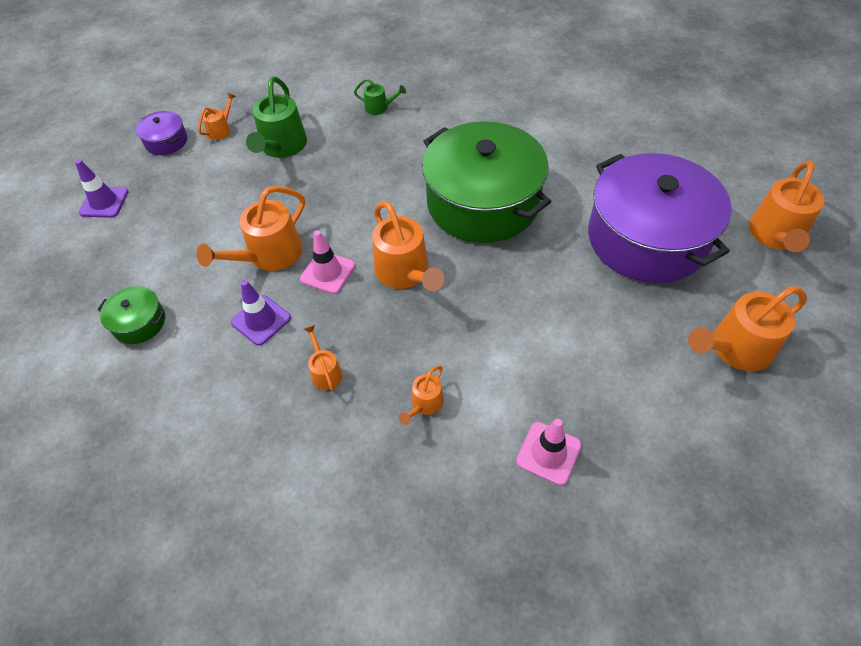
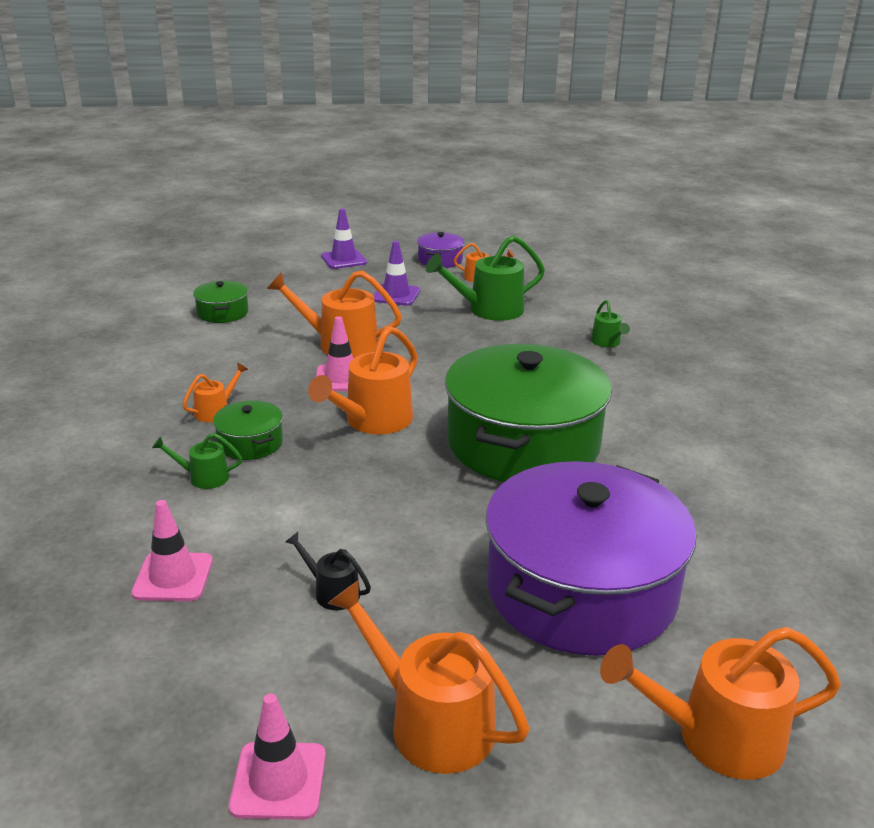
camera: 60 degrees right, 25 degrees down
purple traffic cone [231,280,291,346] -> purple traffic cone moved to [373,241,420,306]
orange watering can [399,366,444,425] -> green watering can [152,433,242,489]
none -> green pot [213,400,283,460]
none -> pink traffic cone [229,693,326,820]
none -> black watering can [285,532,371,610]

